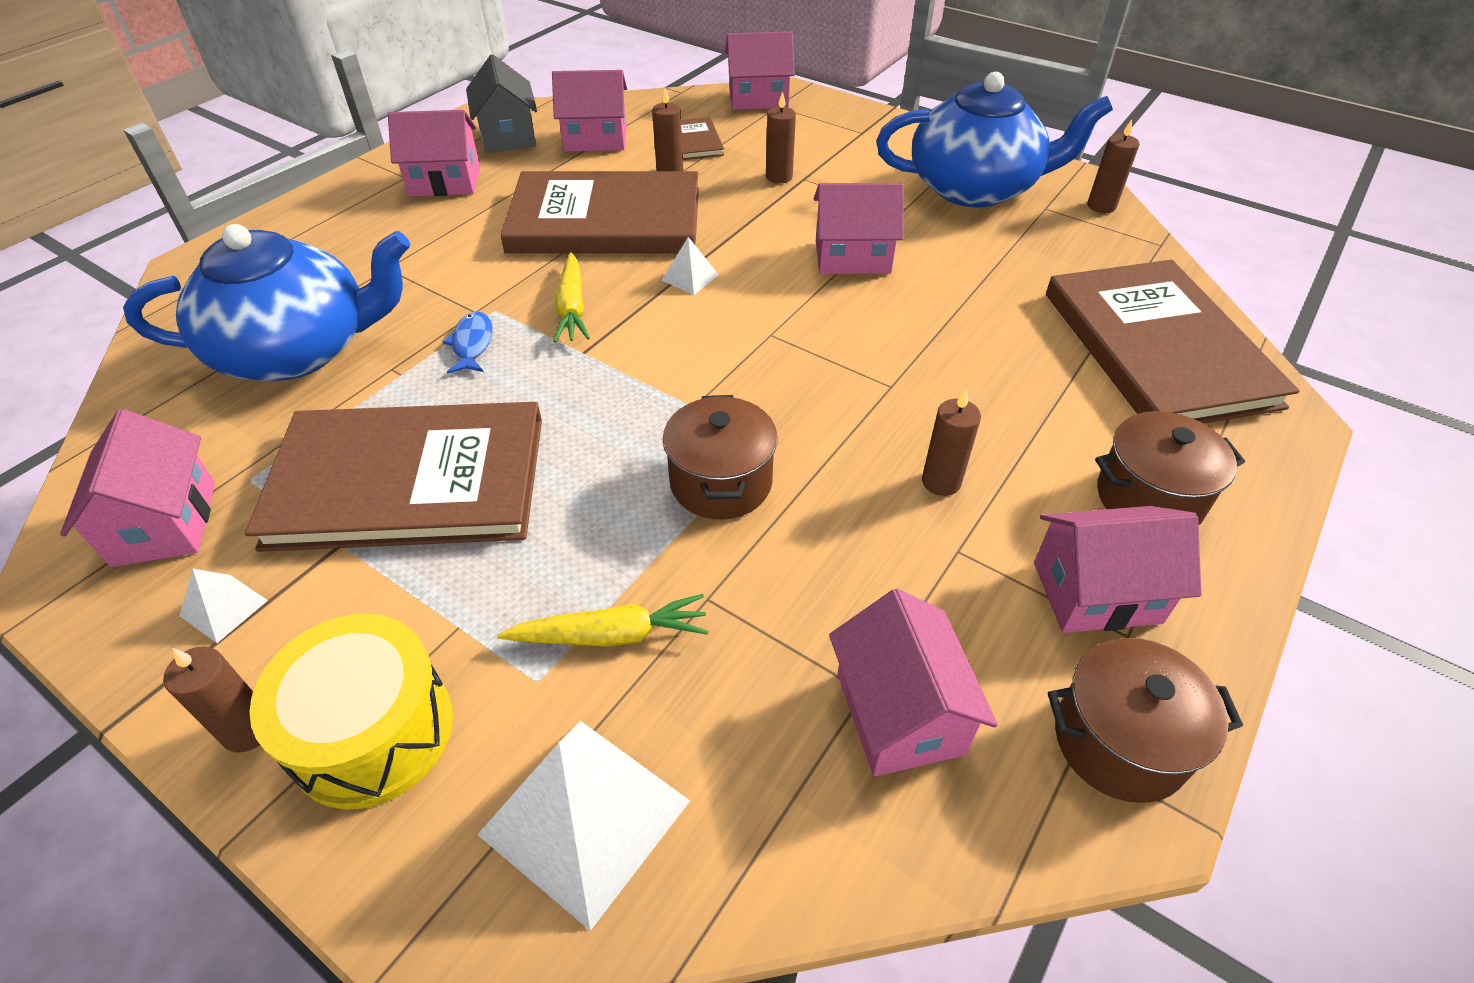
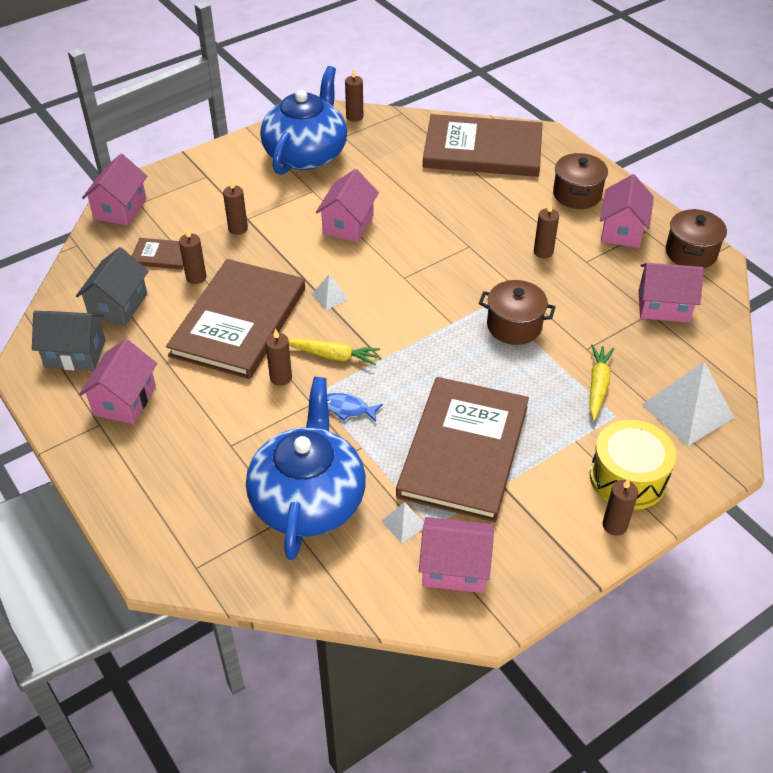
camera: 70 degrees left, 0 degrees up
white pyramid [179,569,268,643] -> white pyramid moved to [381,502,424,543]
pink house [552,70,627,152] -> grey house [76,247,149,326]
none -> brown candle [265,329,292,386]

